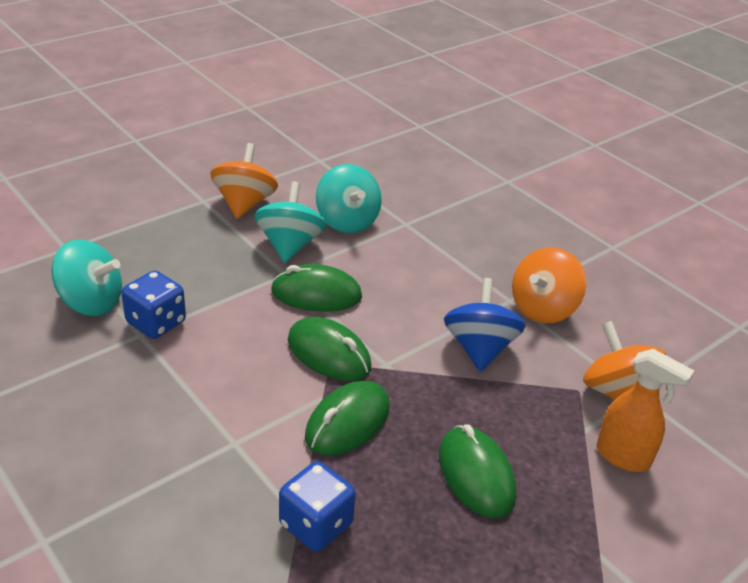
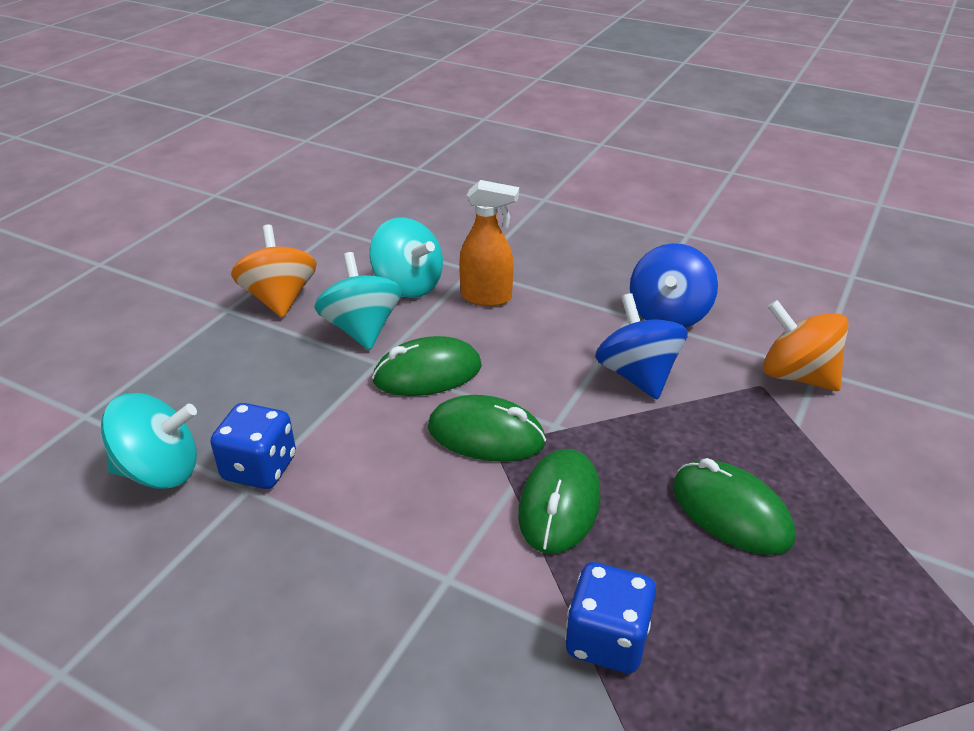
camera: 20 degrees left, 0 degrees up
orange spinning top [512,247,586,323] -> blue spinning top [630,243,718,328]
orange spray bottle [596,349,694,472] -> orange spray bottle moved to [459,180,519,306]

